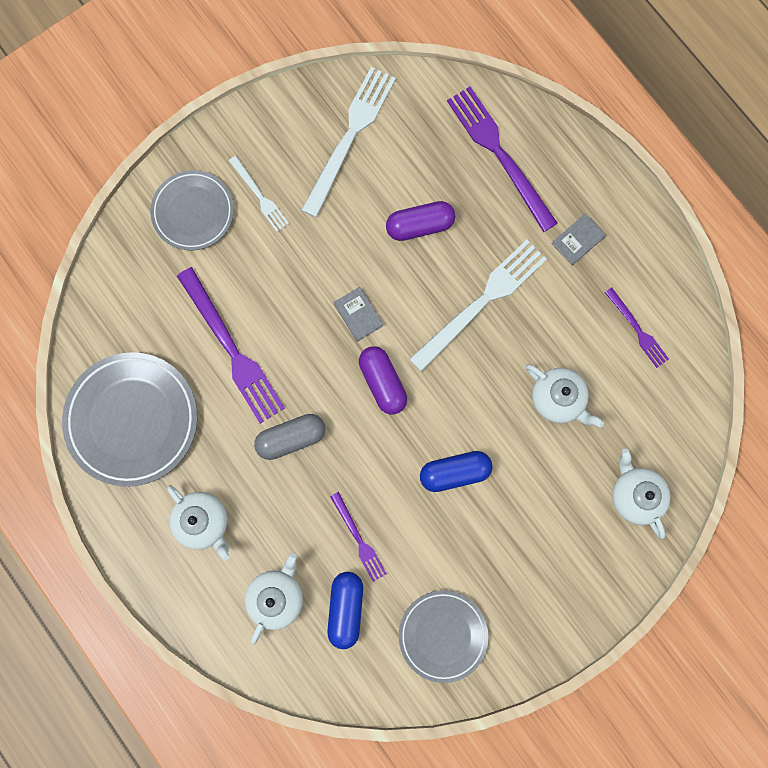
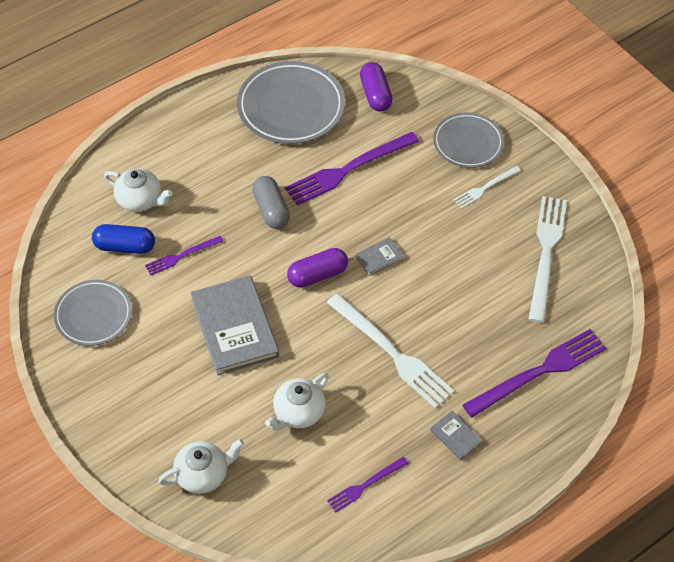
camera: 90 degrees right, 25 degrees down
white teapot [167,485,230,561] -> none
white fork [301,67,396,218] -> white fork turned 105 degrees counterclockwise [528,196,567,323]
purple capsule [386,201,455,241] -> purple capsule moved to [360,62,393,112]
blue capsule [420,451,493,492] -> grey book [190,276,279,375]

